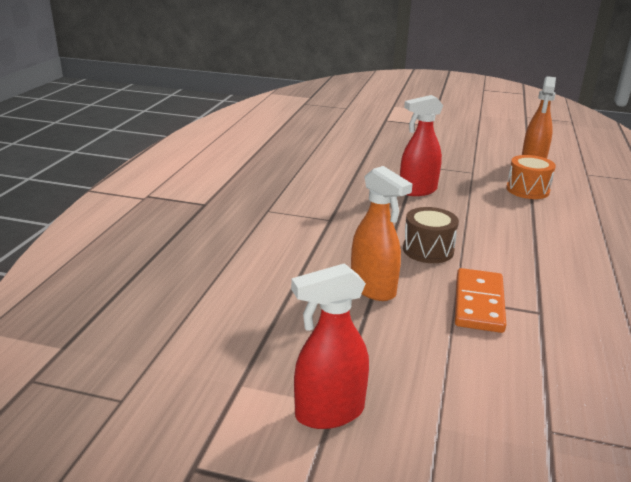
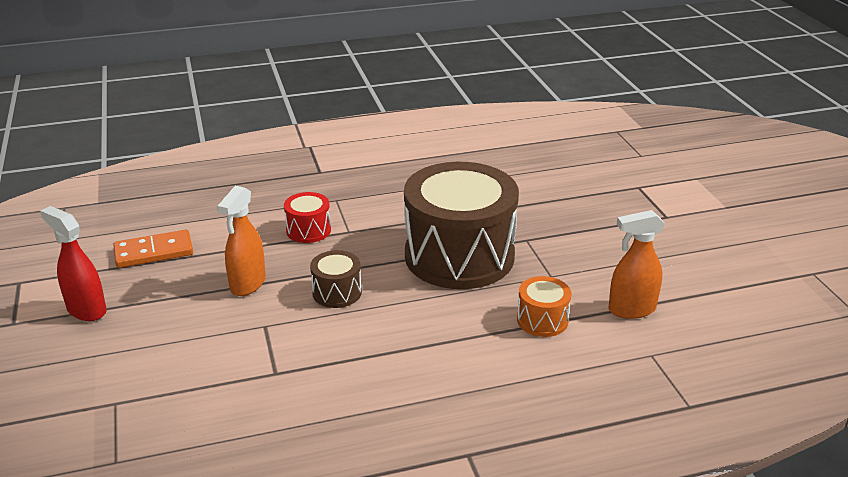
camera: 60 degrees right, 5 degrees up
red spray bottle [400,95,443,196] -> brown drum [404,162,519,289]
orange domino [455,268,506,333] -> orange domino moved to [113,230,193,268]
none -> red drum [284,192,331,243]

